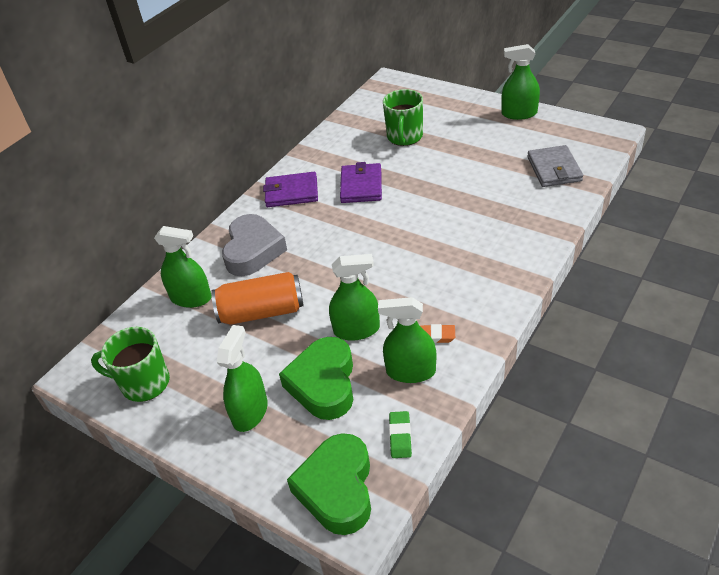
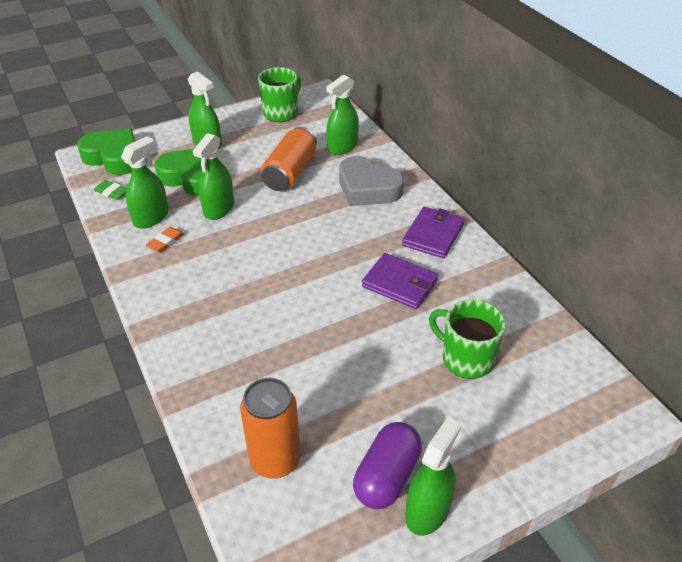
camera: 115 degrees right, 0 degrees up
grey wallet [527,145,583,187] -> orange can [240,378,301,479]
none -> purple capsule [353,422,422,509]

